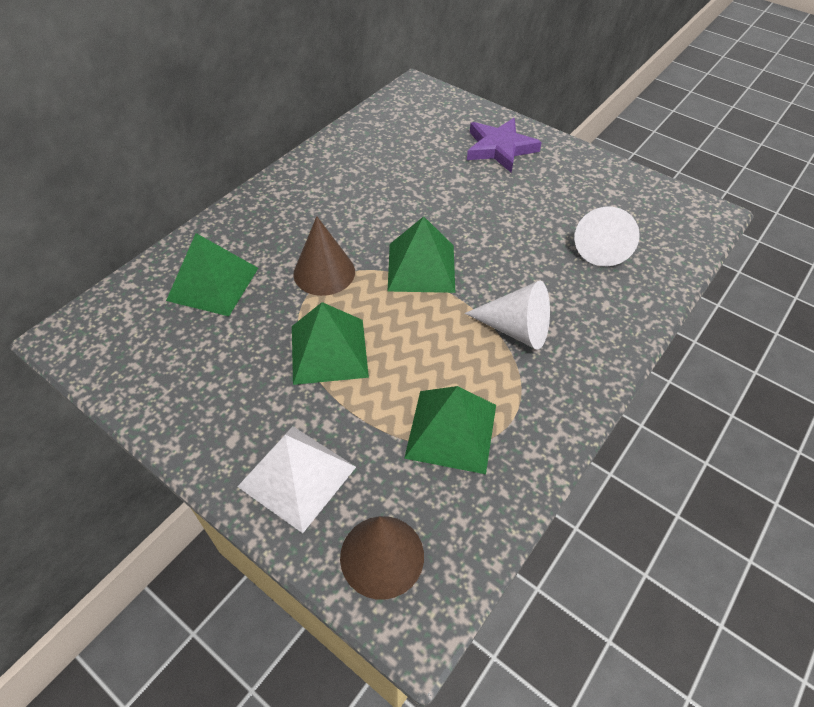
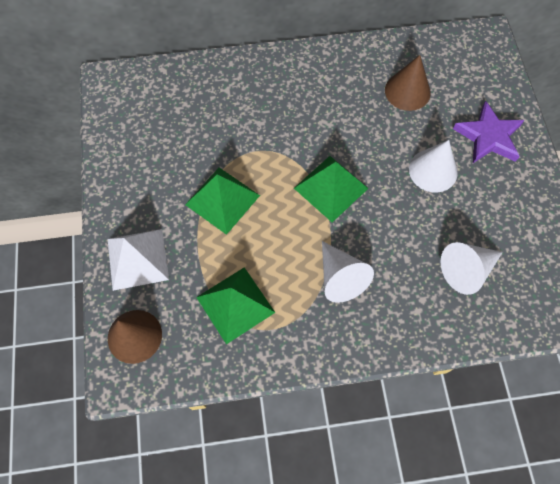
camera: 45 degrees right, 15 degrees up
green pyramid [166,233,258,316] -> none
brown cone [293,216,355,296] -> brown cone moved to [385,55,431,111]
none -> white cone [409,140,458,193]

